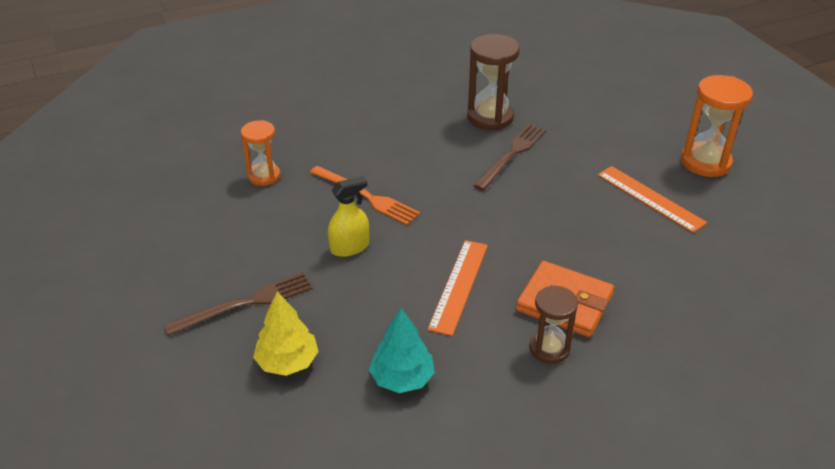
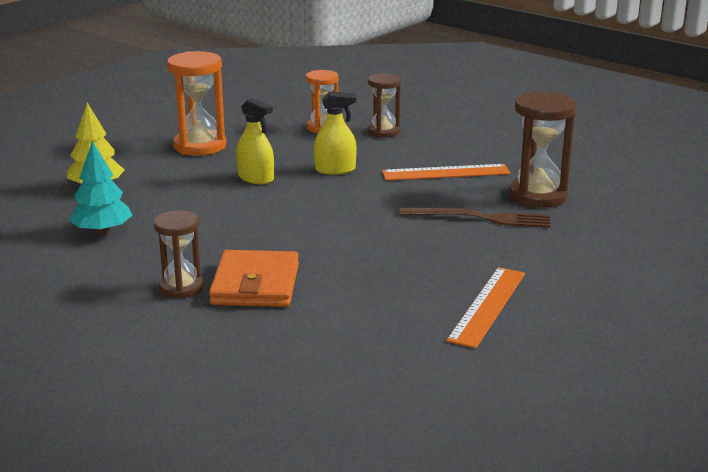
camera: 65 degrees right, 15 degrees down
brown fork [164,273,313,336] -> none
orange fork [310,166,420,225] -> yellow spray bottle [314,91,357,175]
orange ruler [427,240,488,336] -> orange ruler moved to [382,164,511,181]
orange hourglass [681,75,753,177] -> orange hourglass moved to [167,51,226,156]
none -> brown hourglass [368,73,401,138]

